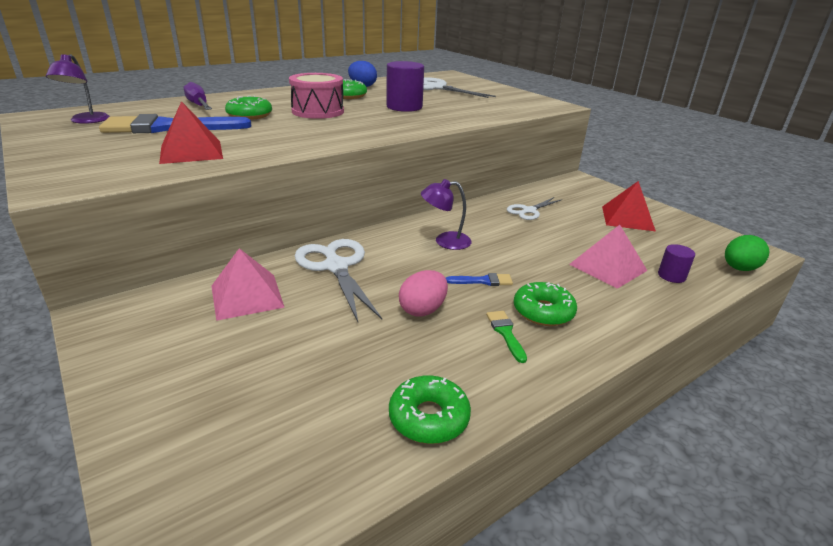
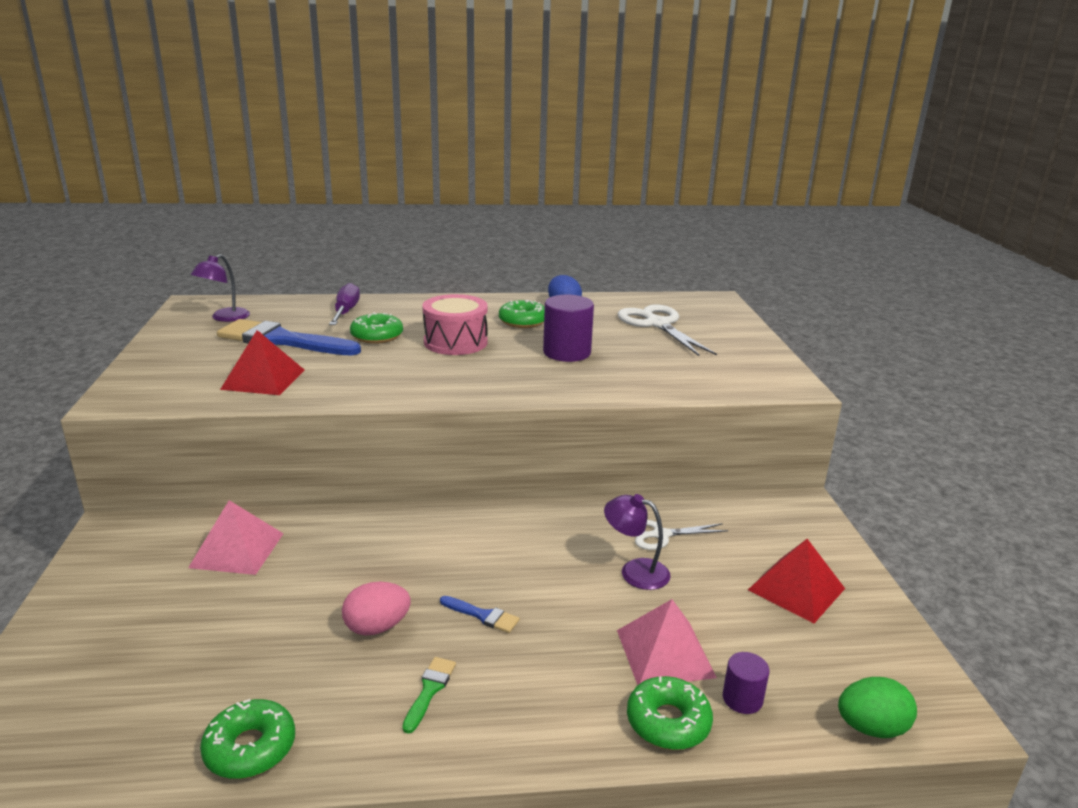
camera: 30 degrees right, 5 degrees down
white scissors [295,239,382,322] -> none
purple lamp [421,179,472,250] -> purple lamp moved to [604,494,671,590]
green donut [514,282,577,326] -> green donut moved to [627,676,713,750]

